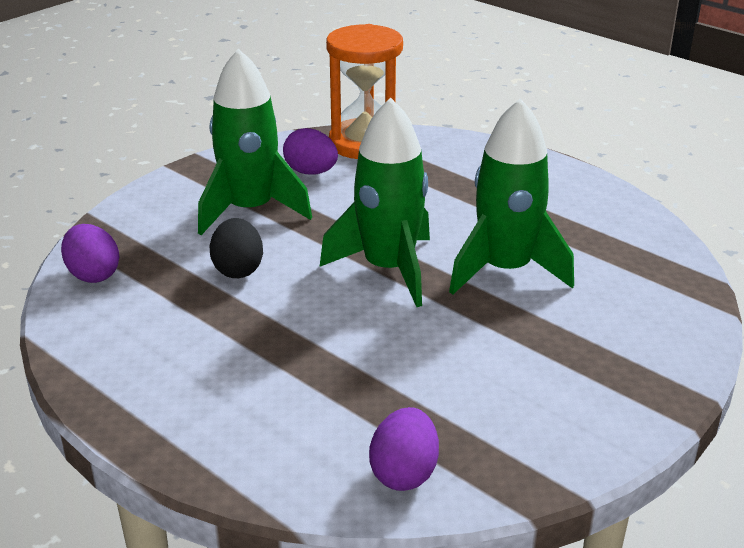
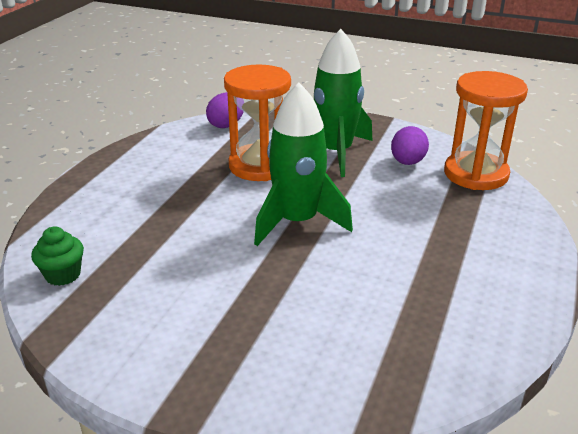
camera: 70 degrees right, 0 degrees up
black egg [210,218,263,278] -> orange hourglass [224,64,291,181]
purple egg [369,407,439,491] -> green cupcake [31,226,84,286]
green rocket [449,98,574,295] -> none

